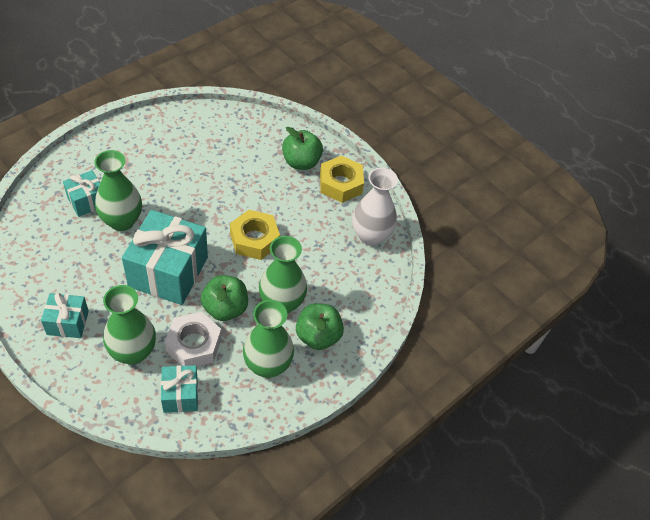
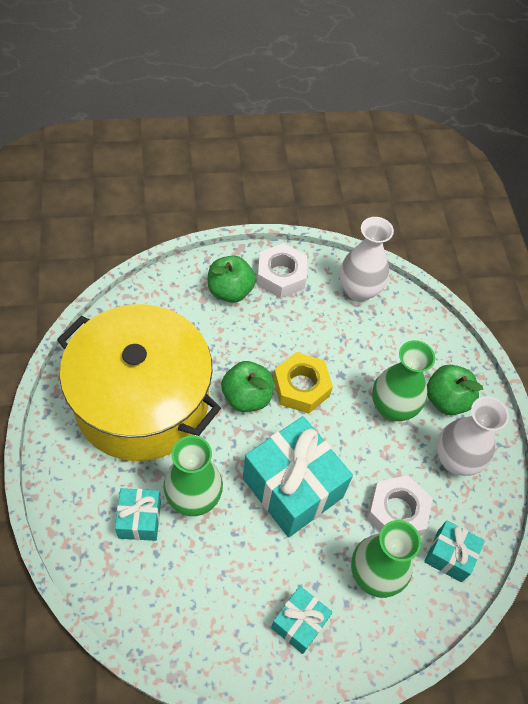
camera: 55 degrees left, 5 degrees up
green apple [201,275,248,321] -> green apple moved to [221,361,274,412]
green vase [243,300,294,378] -> white vase [437,396,509,476]
yellow nut [320,155,364,203] -> white nut [257,243,307,299]
none -> yellow pot [57,304,221,461]

